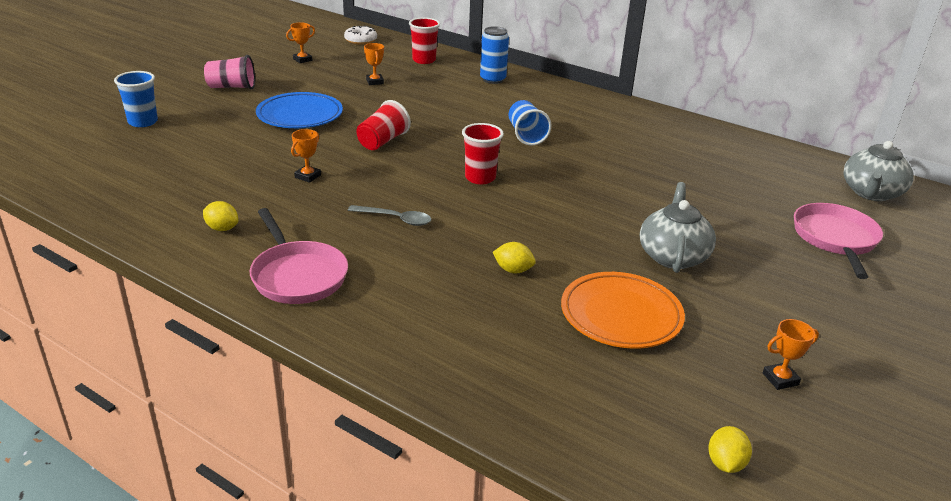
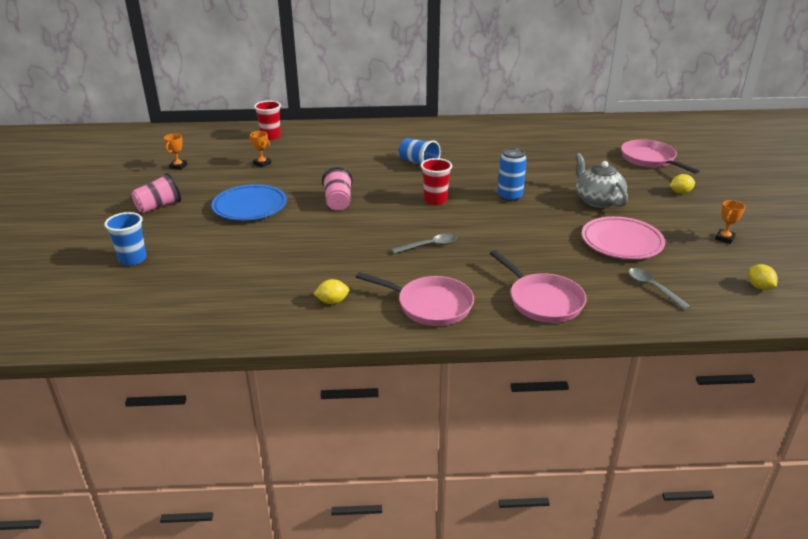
camera: 35 degrees left, 0 degrees up
orange trophy [291,129,321,183] -> none
white donut [344,26,377,45] -> none
red cup [356,100,411,150] -> pink cup [322,167,353,211]
blue can [480,26,509,84] -> blue can moved to [498,148,527,201]
yellow lemon [493,242,536,273] -> yellow lemon moved to [670,174,695,194]
orange plate [561,272,685,349] -> pink plate [582,216,665,259]
grey teapot [843,141,914,201] -> none
none -> pink pan [490,250,586,323]
none -> grey spoon [628,268,691,310]

